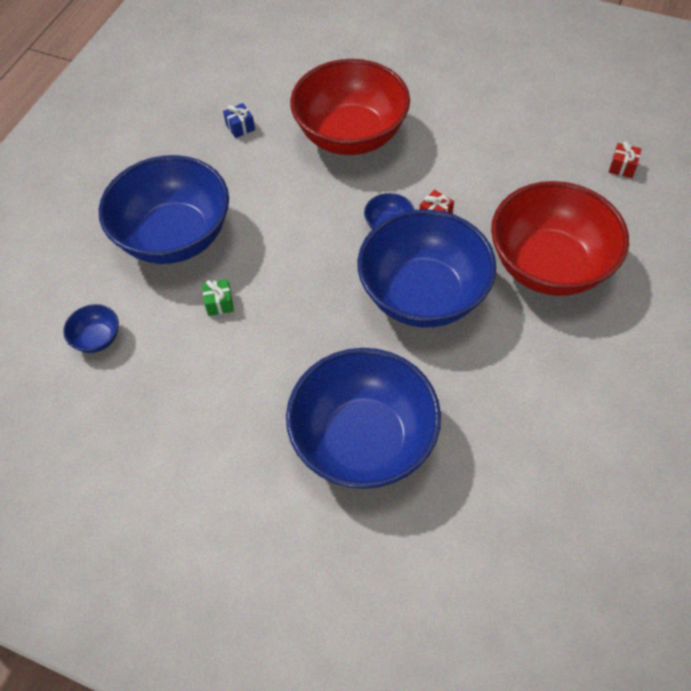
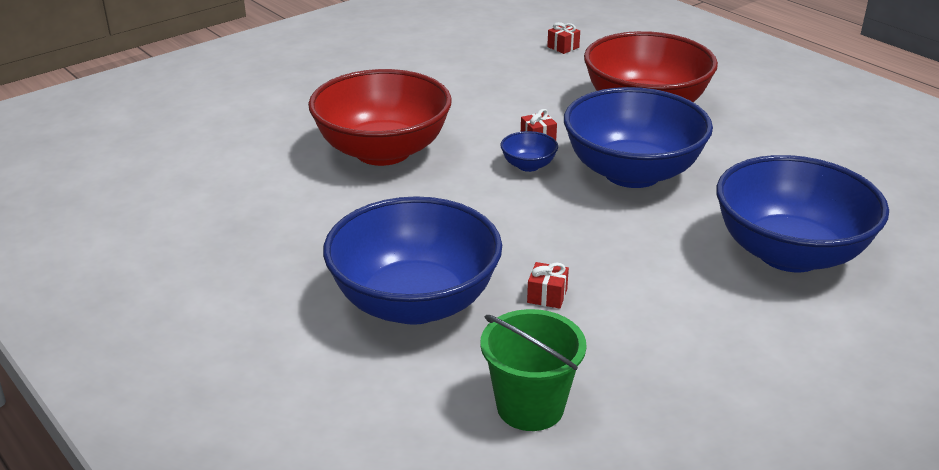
camera: 65 degrees left, 25 degrees down
blue bowl [63,304,119,353] -> green bucket [480,309,587,431]
green gift [202,279,234,316] -> red gift [527,262,569,309]
blue gift [223,103,255,138] -> none

